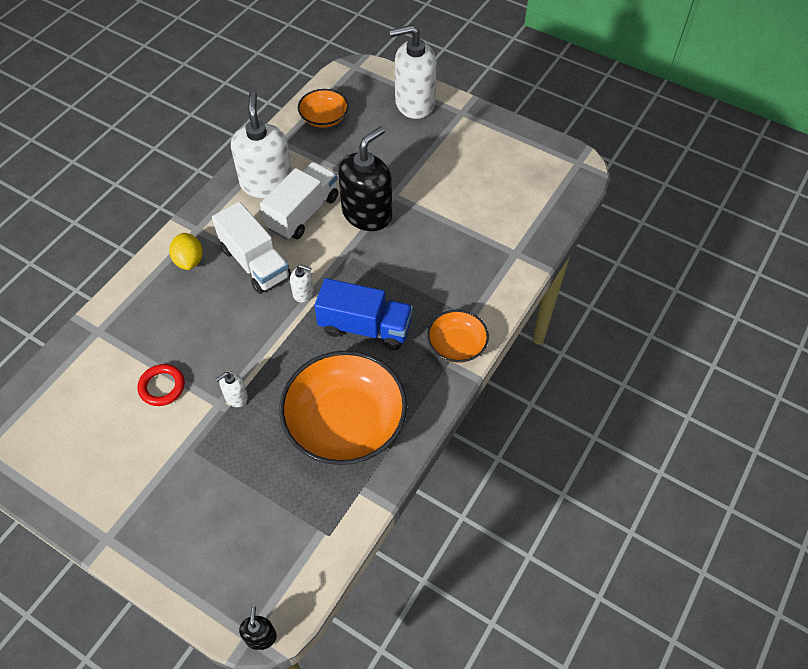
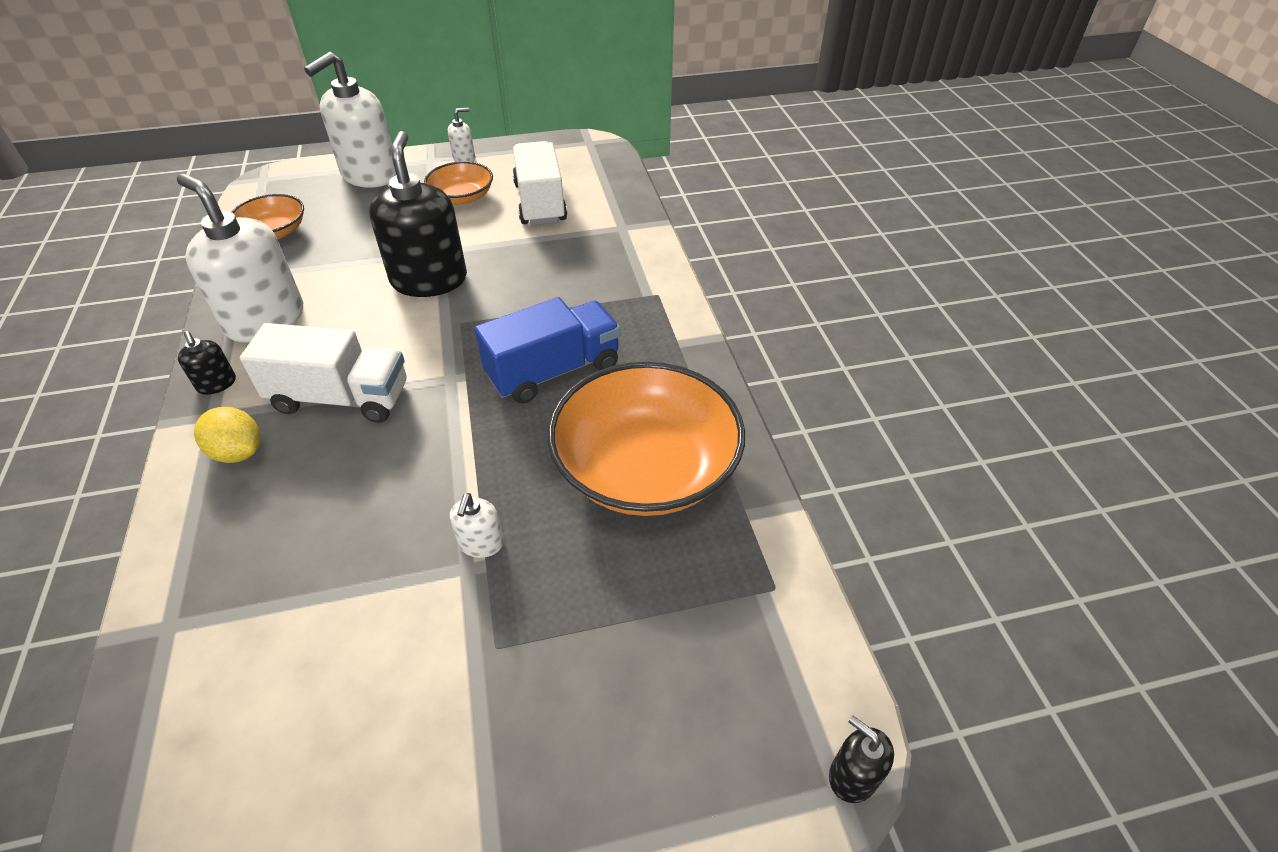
camera: 45 degrees left, 10 degrees down
red ring [138,364,185,406] -> none
white truck [260,162,338,240] -> white truck moved to [512,141,567,225]
white soap dispenser [290,264,314,302] -> white soap dispenser moved to [448,108,475,162]
orange bowl [427,310,489,363] -> orange bowl moved to [424,161,493,205]
none -> black soap dispenser [178,331,236,395]

